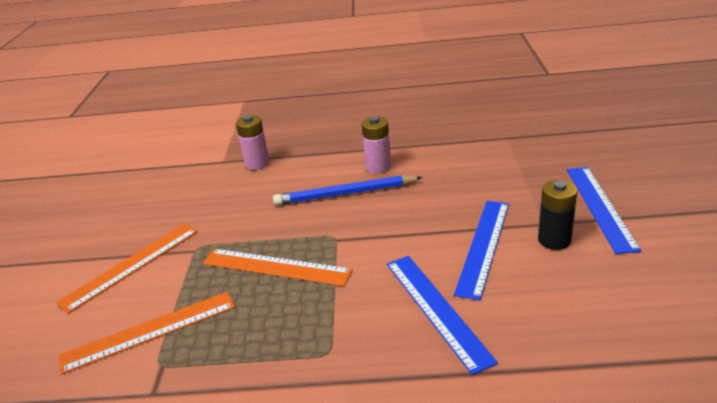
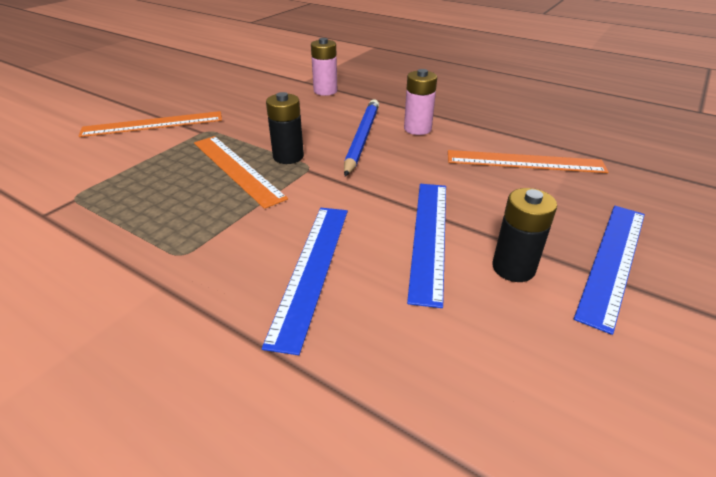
camera: 30 degrees right, 5 degrees up
orange ruler [59,292,235,375] -> orange ruler moved to [448,150,608,173]
blue pencil [273,175,423,205] -> blue pencil turned 75 degrees clockwise [344,99,379,177]
blue ruler [454,201,509,300] -> blue ruler turned 45 degrees counterclockwise [407,184,446,308]
none -> black battery [266,92,304,164]

